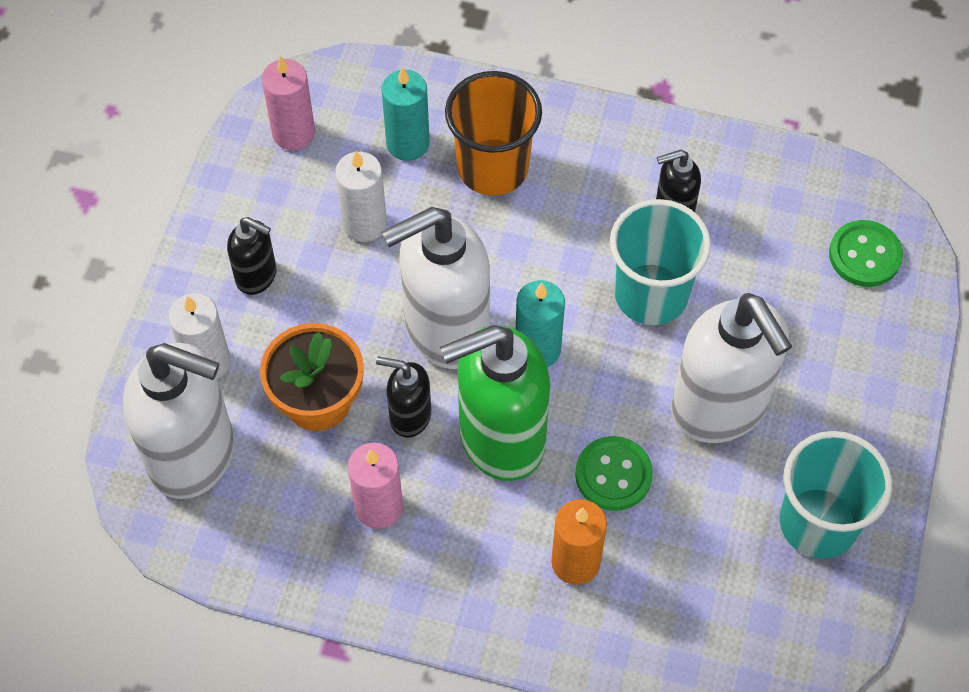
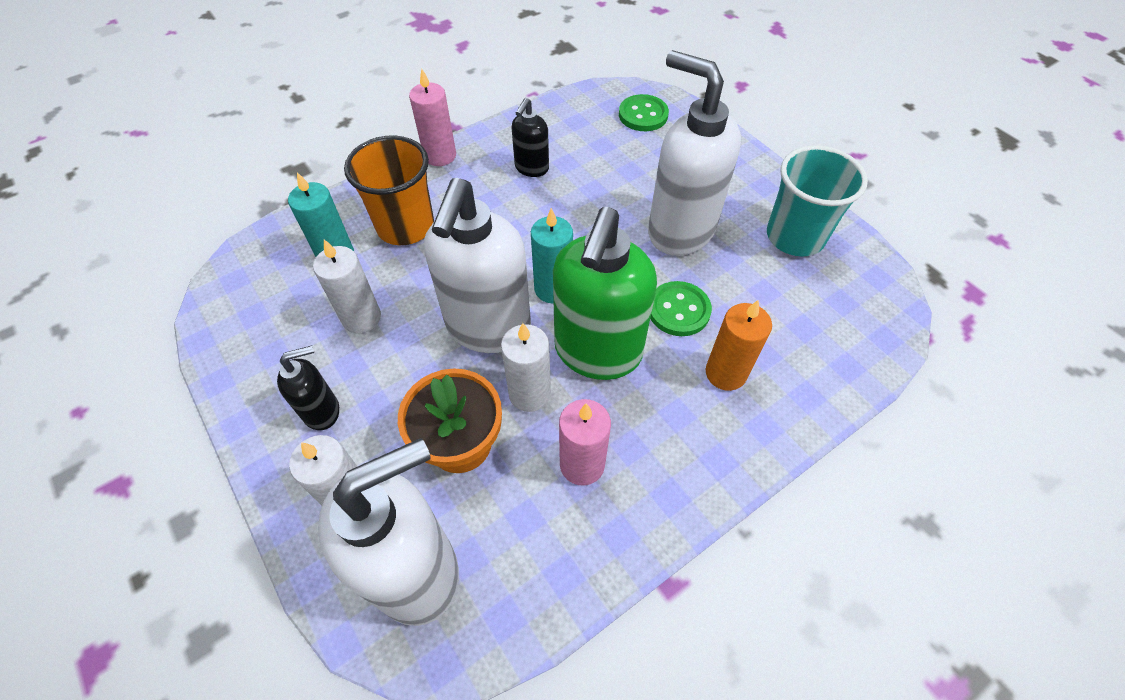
camera: 50 degrees left, 5 degrees down
pink candle [262,56,315,150] -> pink candle moved to [409,68,456,166]
black soap dispenser [376,357,431,438] -> white candle [501,323,551,412]
turquoise cup [610,199,711,325] -> none
white soap dispenser [671,293,792,443] -> white soap dispenser turned 150 degrees counterclockwise [648,50,741,256]

